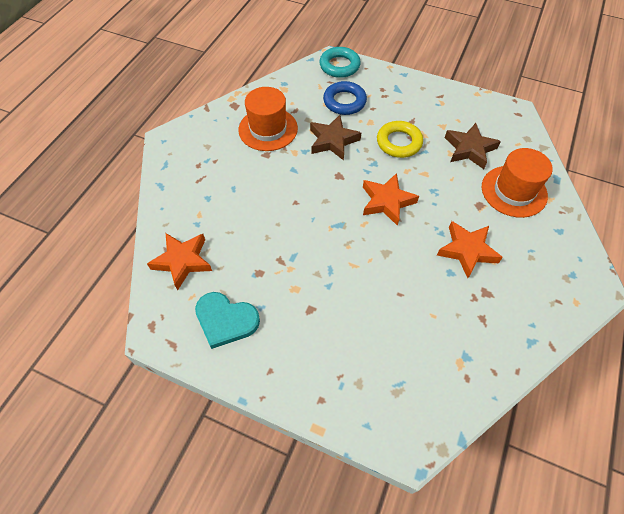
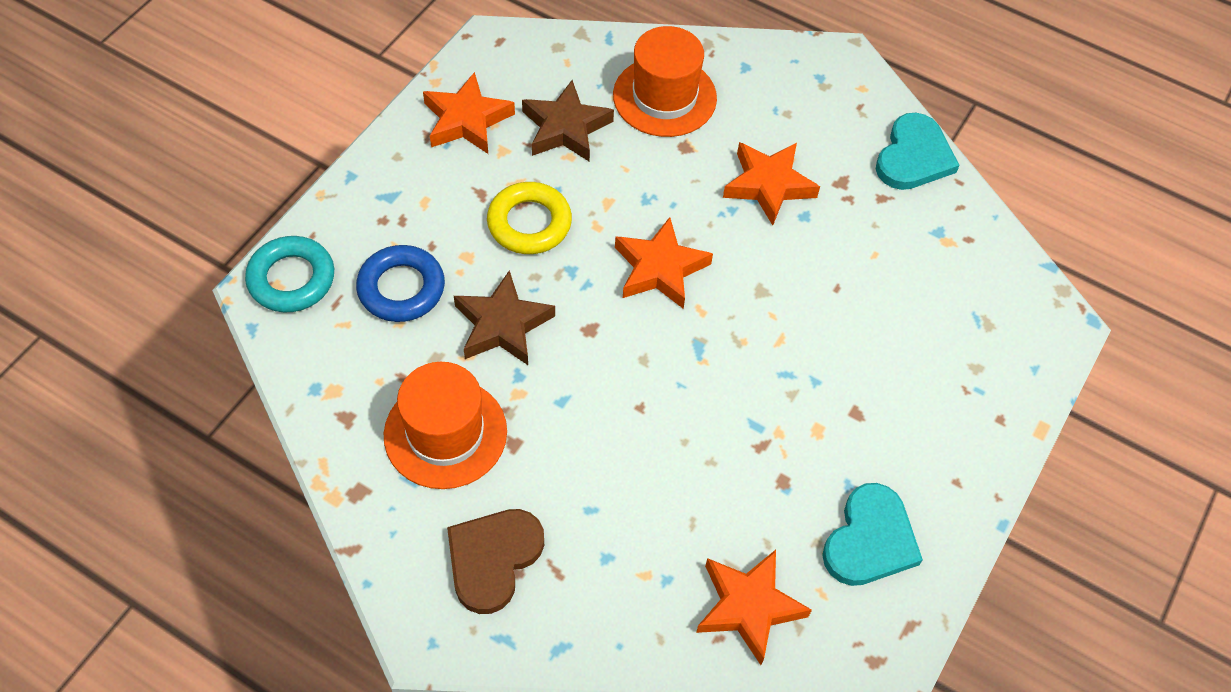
camera: 85 degrees left, 0 degrees up
none -> orange star [423,72,515,154]
none -> brown heart [447,509,544,614]
none -> turquoise heart [876,113,960,190]

